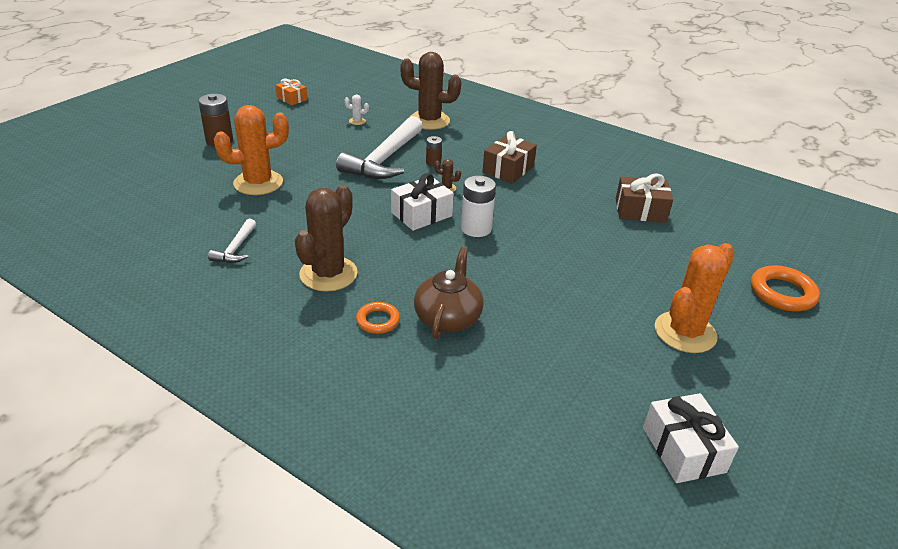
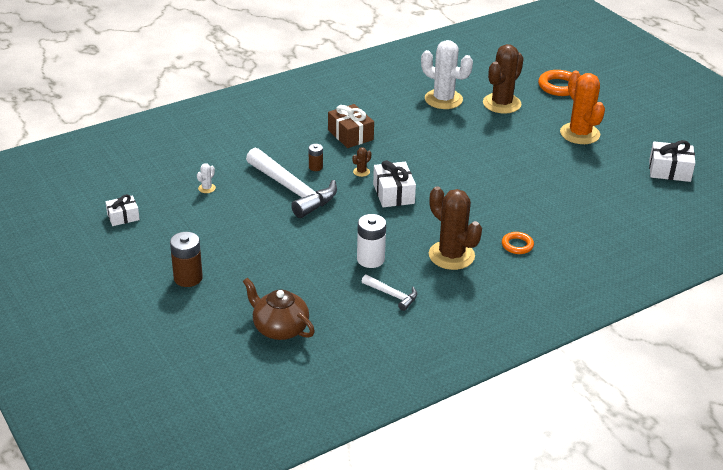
camera: 65 degrees left, 0 degrees up
orange cactus [214,105,289,195] -> none
orange gift [275,79,308,105] -> white gift [105,194,140,226]
brown cactus [400,52,461,130] -> brown cactus moved to [483,44,524,114]
brown teapot [414,247,483,339] -> brown teapot moved to [243,278,315,340]
white battery [461,176,496,237] -> white battery moved to [357,214,386,268]
brown gift [616,173,673,223] -> white cactus [421,40,473,109]

